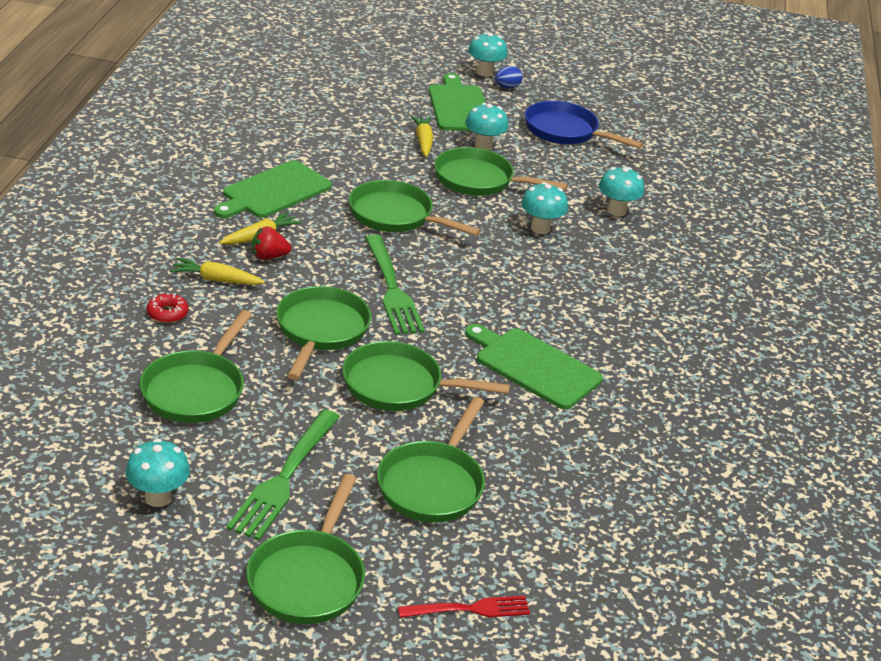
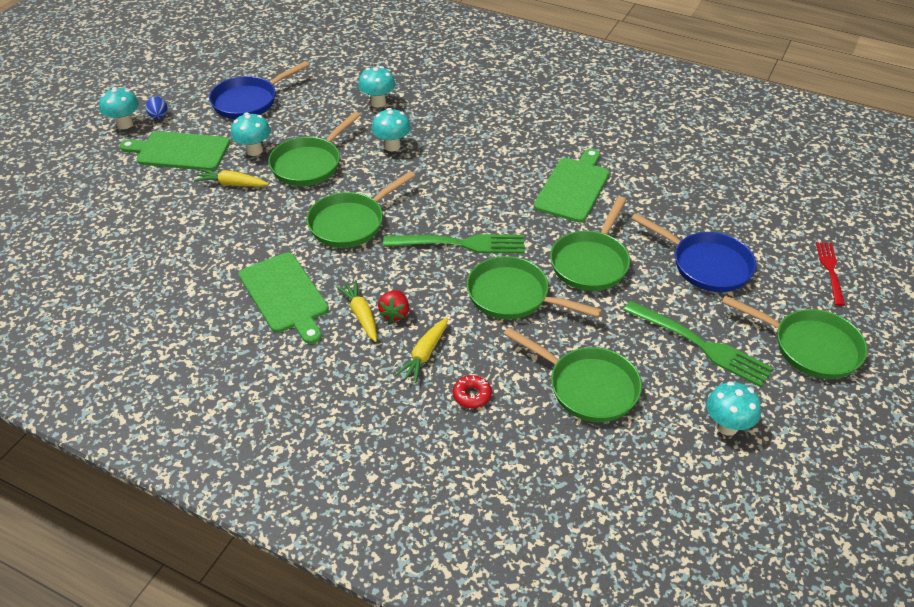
camera: 70 degrees left, 10 degrees up
green pan [377,397,485,522] -> blue pan [631,213,756,292]
green cutting board [465,324,603,409] -> green cutting board turned 150 degrees clockwise [534,148,609,222]

